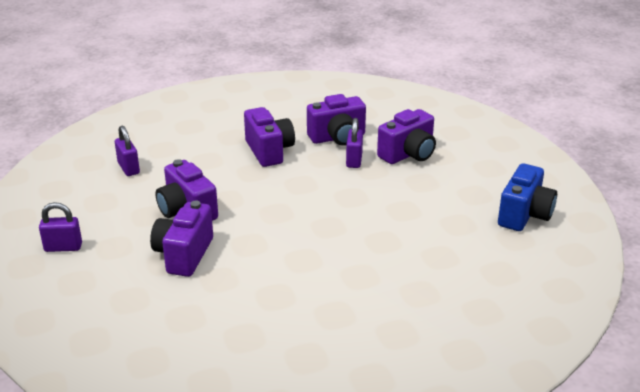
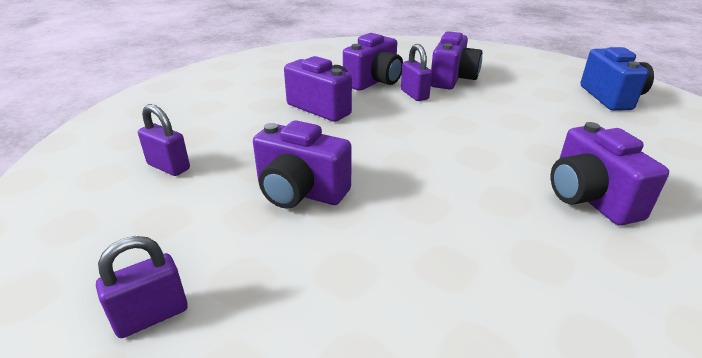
camera: 30 degrees left, 0 degrees up
purple camera [150,201,213,277] -> purple camera moved to [551,122,669,226]

